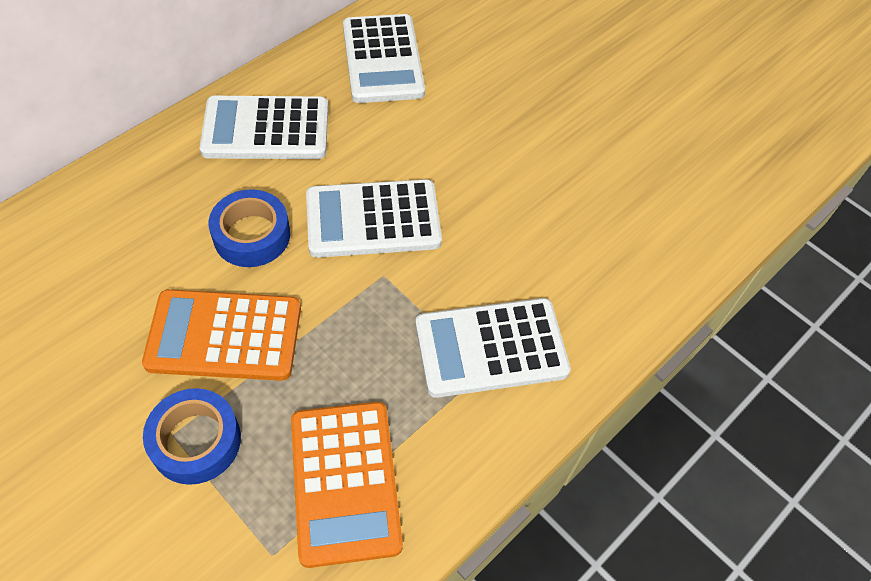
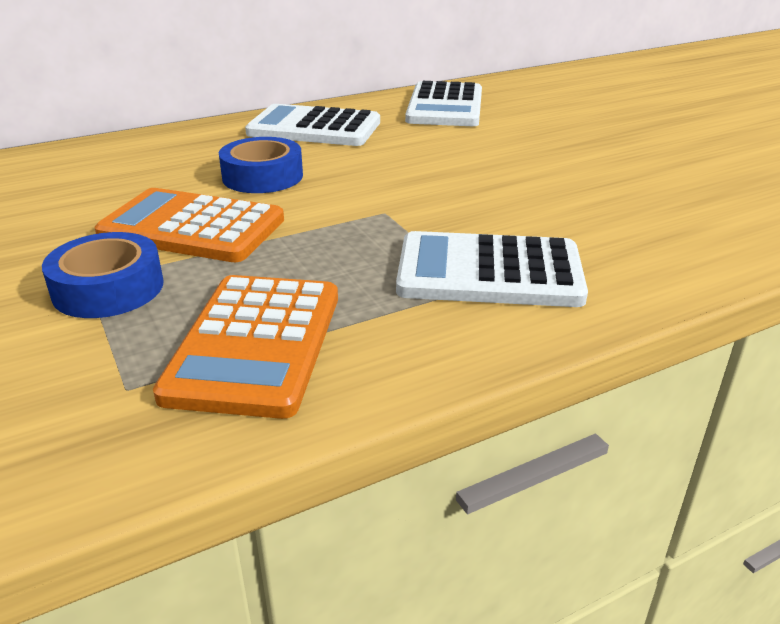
camera: 20 degrees right, 25 degrees down
white calculator [306,179,442,258] -> none

